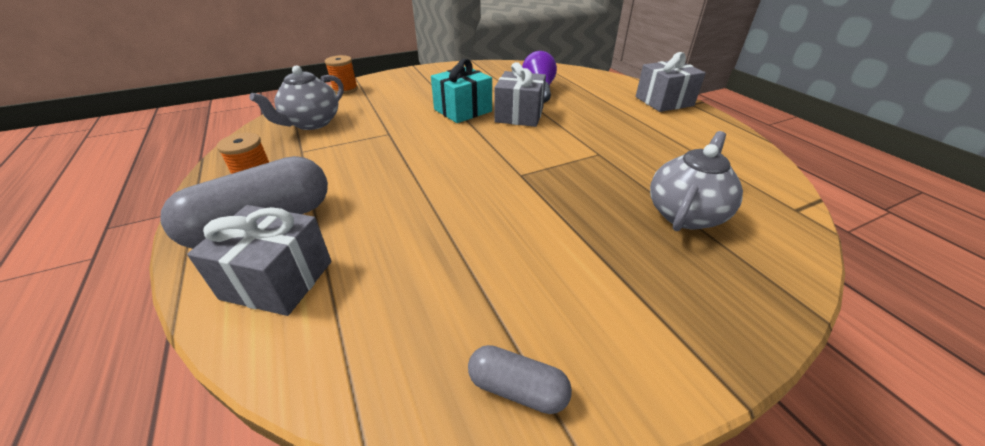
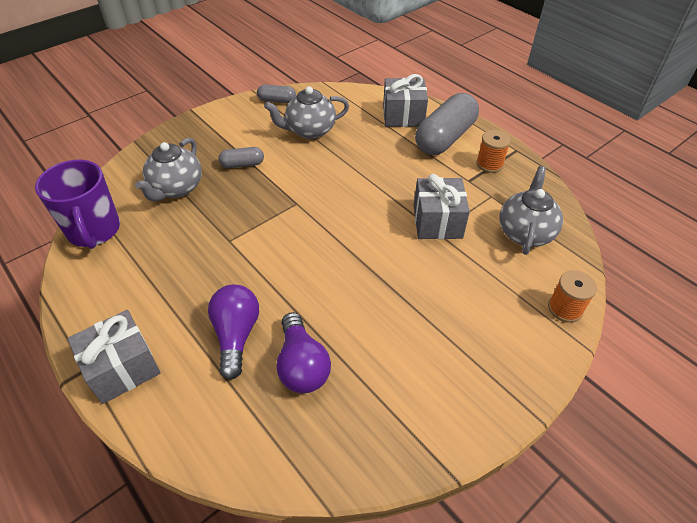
camera: 165 degrees right, 10 degrees up
turquoise gift [431,59,492,123] -> none
grey gift [494,62,546,127] -> grey gift moved to [414,174,470,239]
none -> purple mug [35,160,120,249]
none -> purple light bulb [208,285,259,380]
none -> grey capsule [218,147,264,168]
none -> grey teapot [264,86,349,139]

